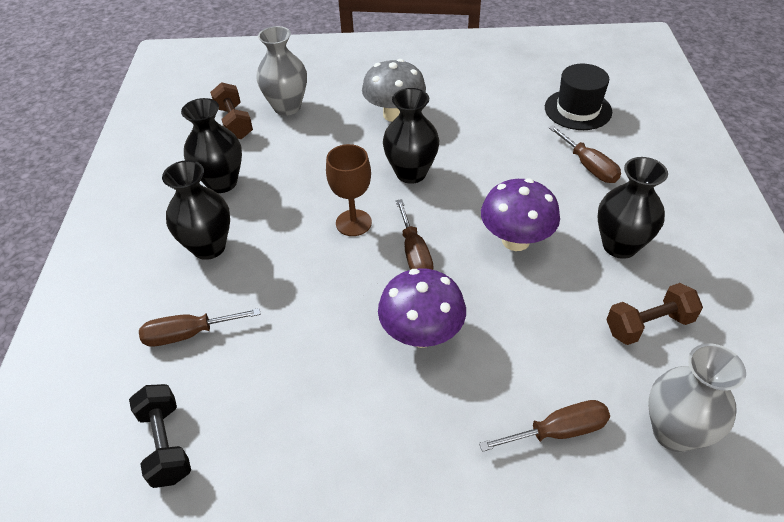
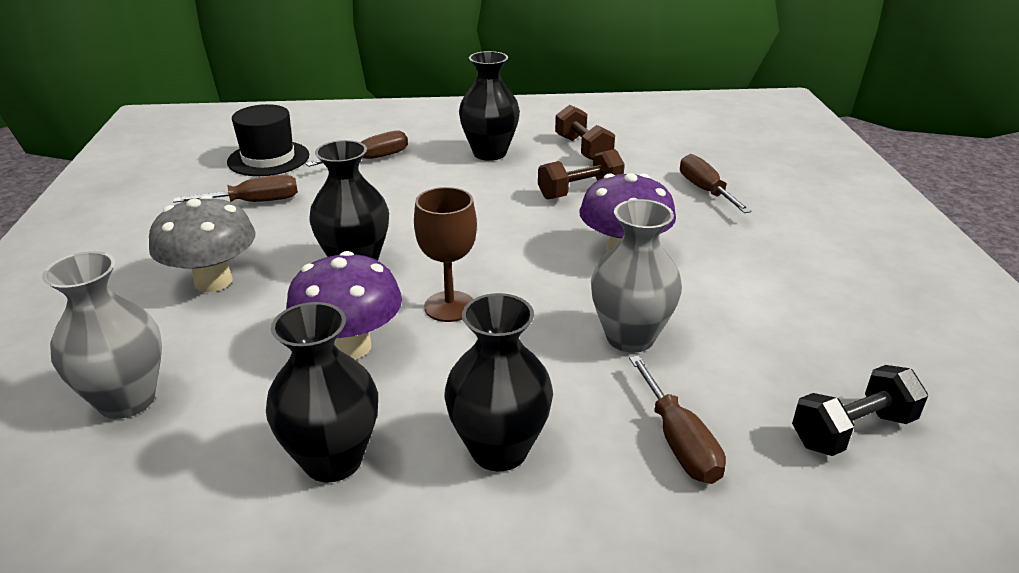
camera: 95 degrees left, 15 degrees down
brown dumbbell [210,82,253,139] -> brown dumbbell moved to [538,149,625,200]
brown screwdriver [396,199,434,270] -> brown screwdriver moved to [173,174,298,203]
purple mushroom [481,178,560,251] -> purple mushroom moved to [286,251,402,359]
grey vase [648,343,746,452] -> grey vase moved to [591,199,682,353]

